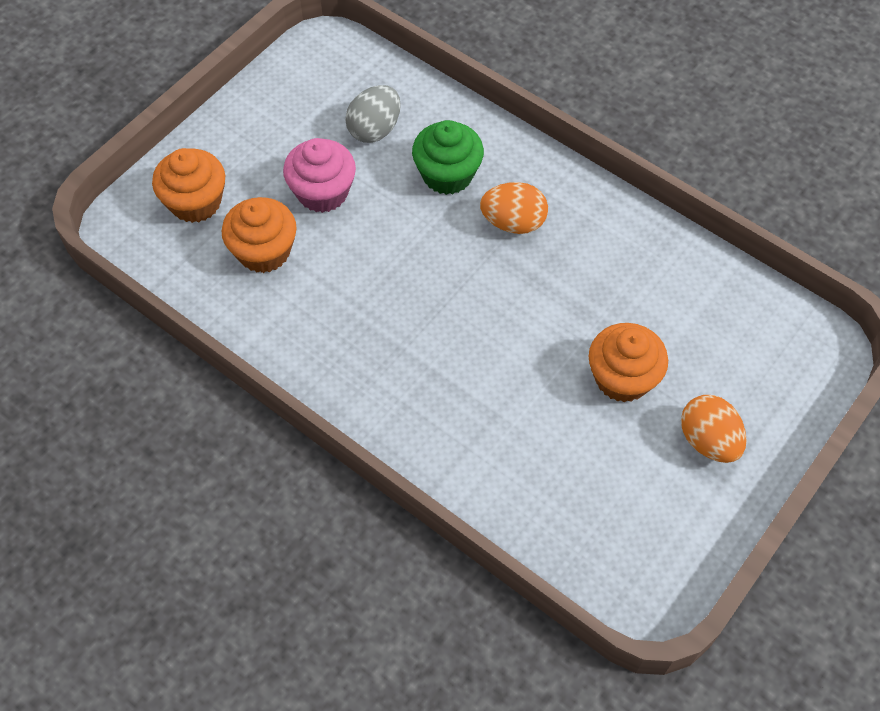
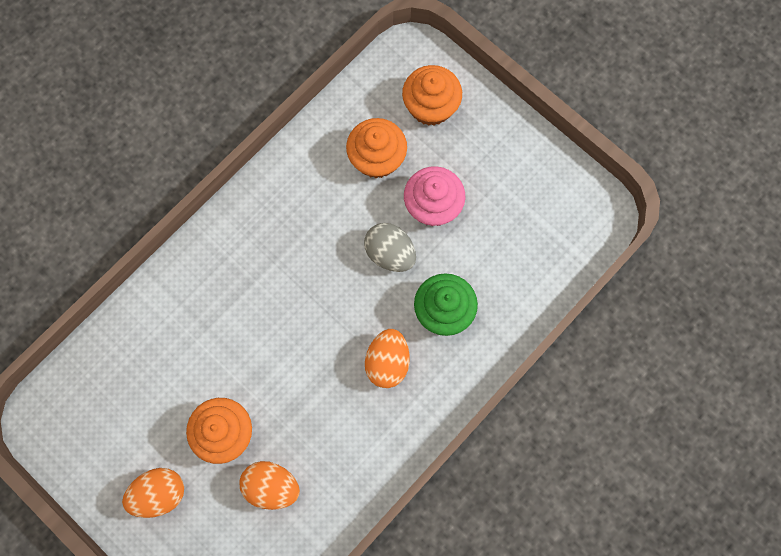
camera: 95 degrees right, 15 degrees up
grey egg [345,85,401,143] -> grey egg moved to [364,223,416,272]
none -> orange egg [239,461,300,510]

